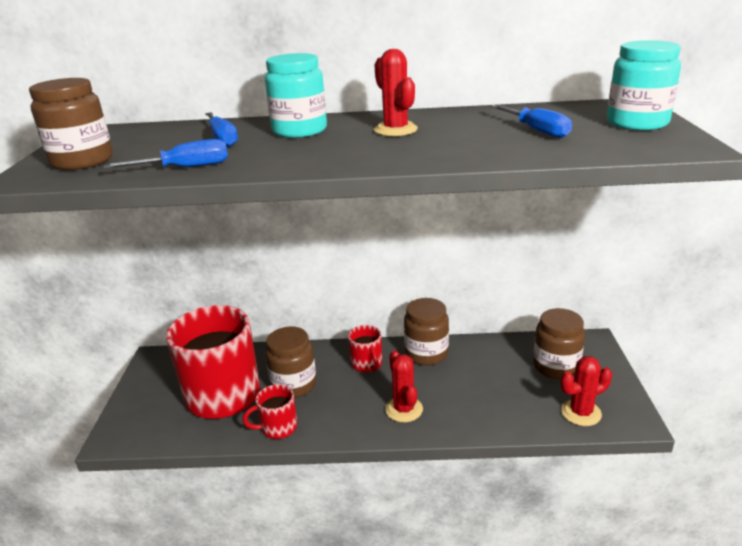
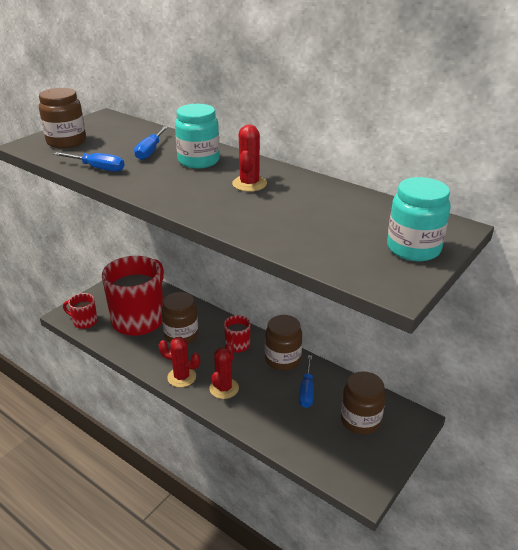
camera: 35 degrees right, 5 degrees up
red mug [242,384,297,439] -> red mug moved to [63,293,98,329]
blue screwdriver [490,104,572,138] -> blue screwdriver moved to [299,355,314,408]
red cactus [561,356,612,426] -> red cactus moved to [159,337,200,387]

